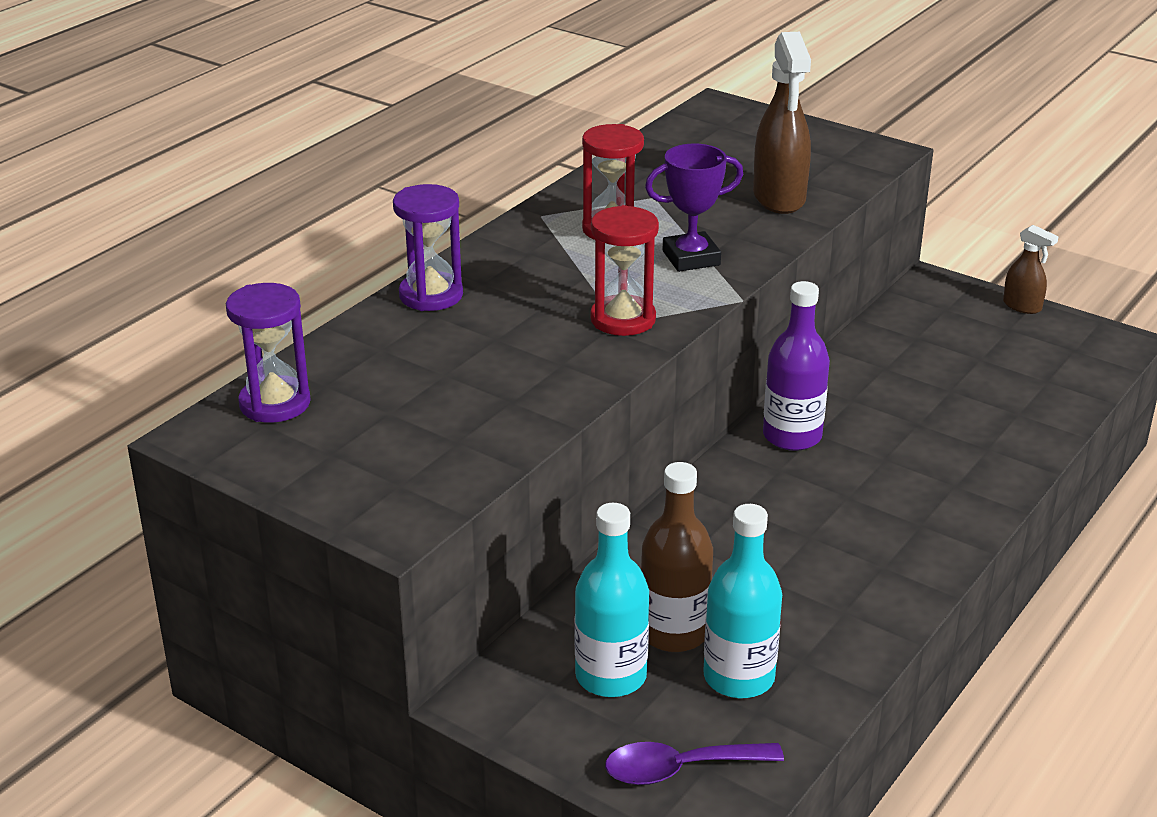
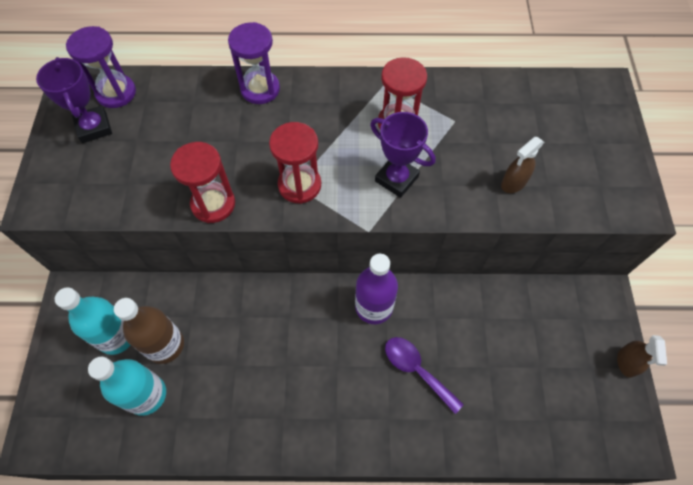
camera: 55 degrees right, 30 degrees up
purple spoon [605,742,784,785] -> purple spoon moved to [385,337,464,414]
brown spray bottle [753,32,811,214] -> brown spray bottle [501,137,544,193], size x0.54
none -> purple trophy [36,57,112,143]
none -> red hourglass [170,142,235,223]

